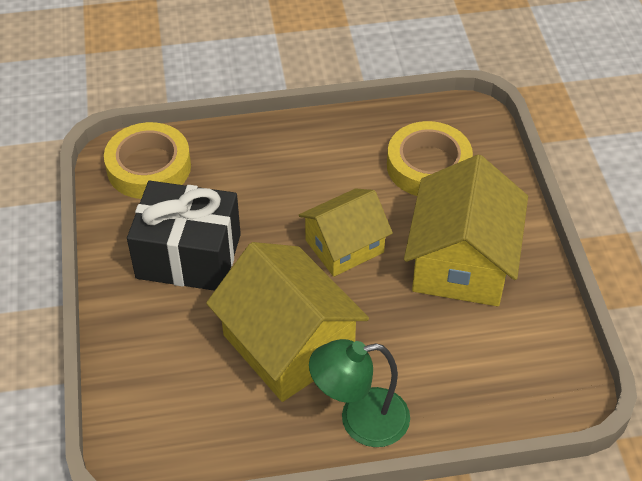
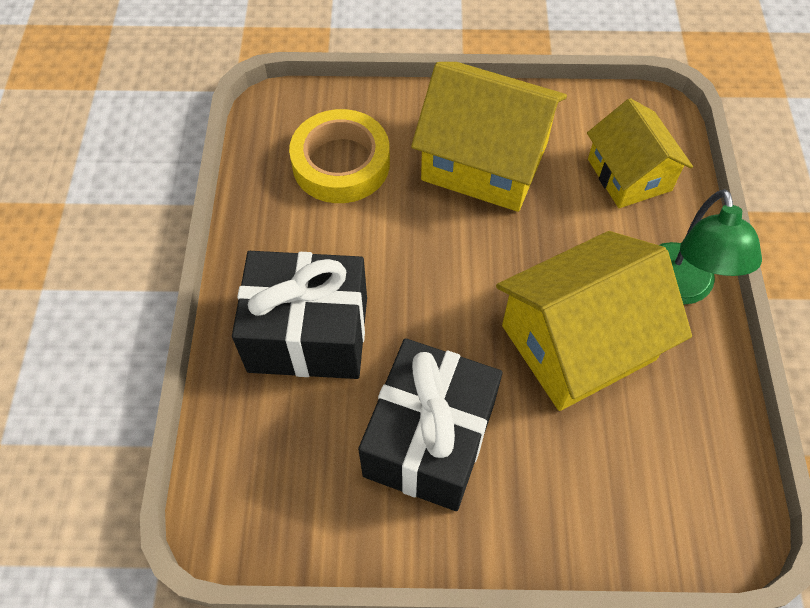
camera: 80 degrees left, 10 degrees up
yellow tape [104,122,191,199] -> none
yellow house [299,188,393,277] -> yellow house moved to [587,98,693,208]
none -> black gift [232,251,367,379]

